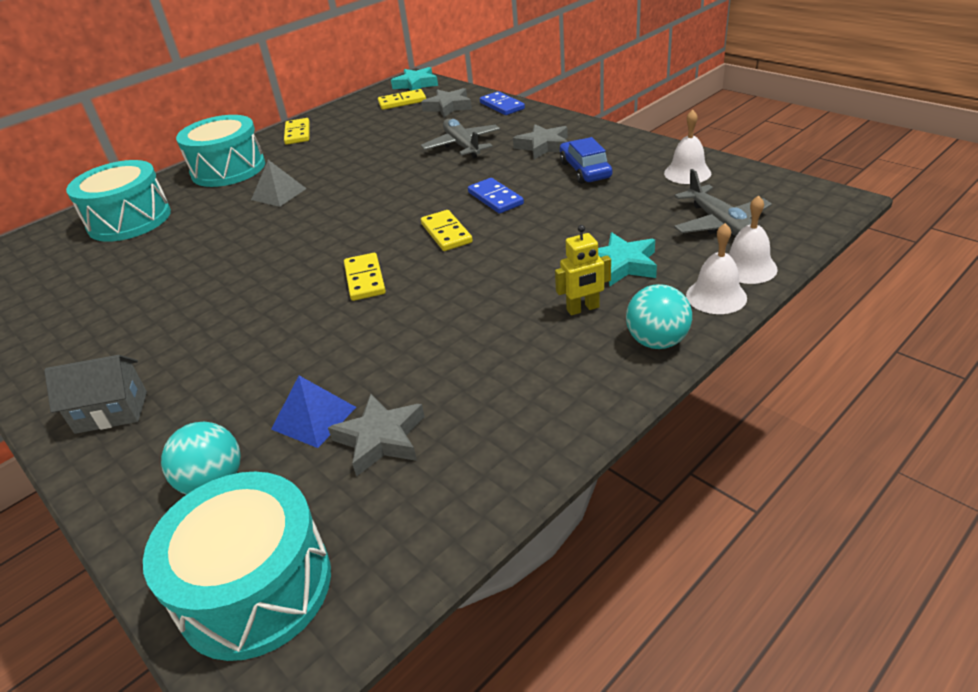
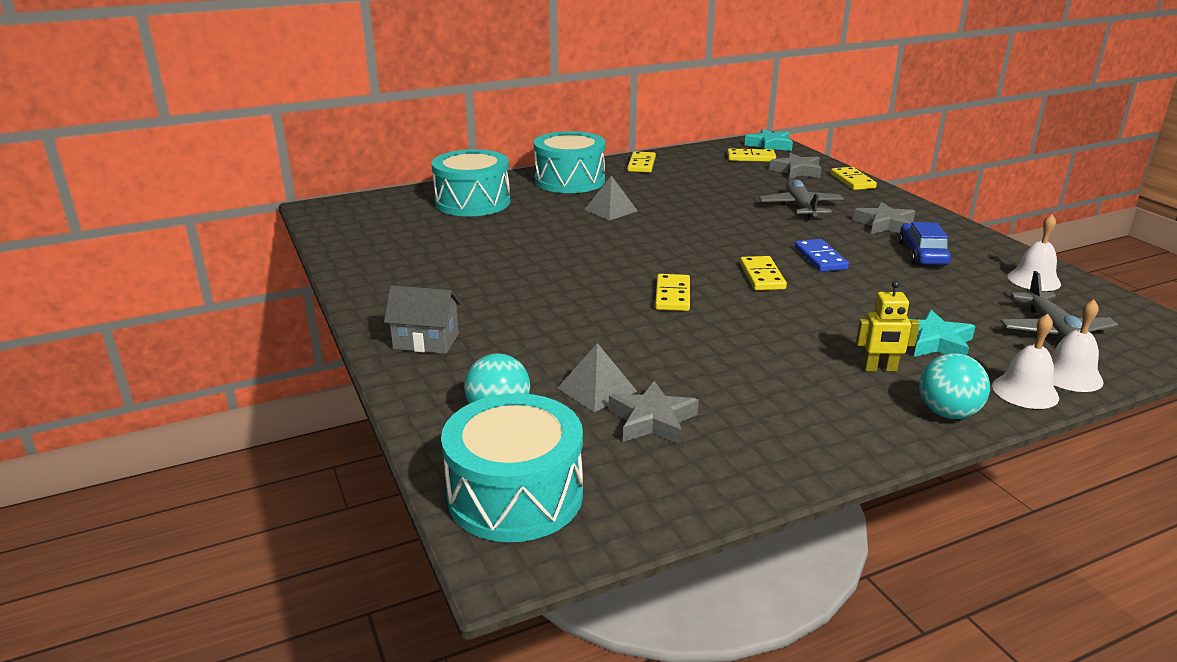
camera: 15 degrees right, 10 degrees down
blue pyramid [271,376,356,448] -> grey pyramid [558,343,637,412]
blue domino [480,91,525,115] -> yellow domino [831,167,877,190]

